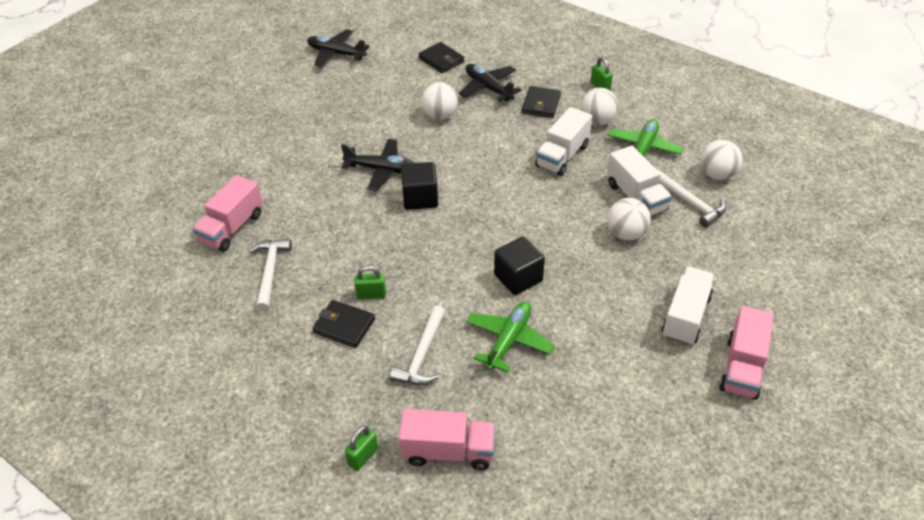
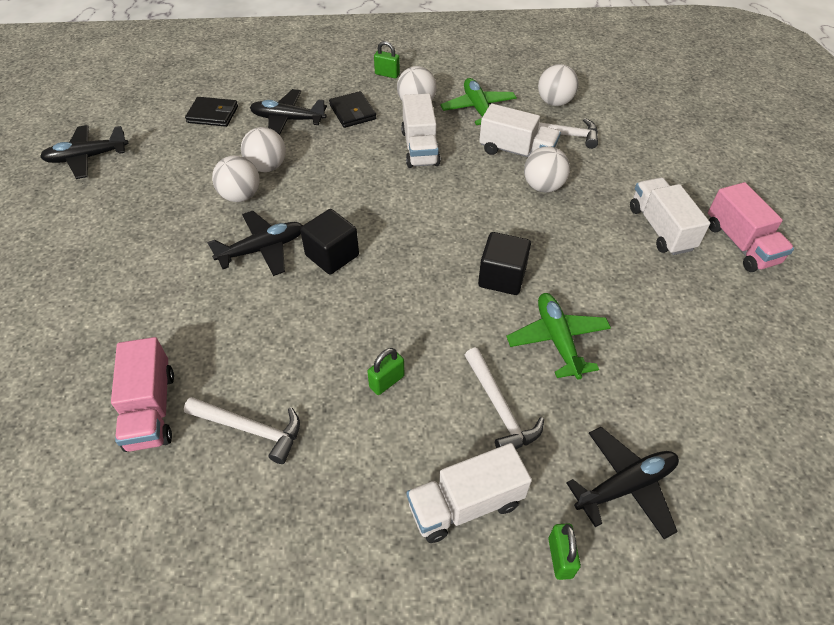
camera: 40 degrees left, 5 degrees up
white hammer [249,239,292,311] -> white hammer turned 150 degrees clockwise [184,397,300,464]
black wallet [313,300,375,348] -> none
pink truck [399,409,495,470] -> black plane [566,427,679,539]
none -> white ball [212,156,260,202]
none -> white truck [407,443,532,543]

